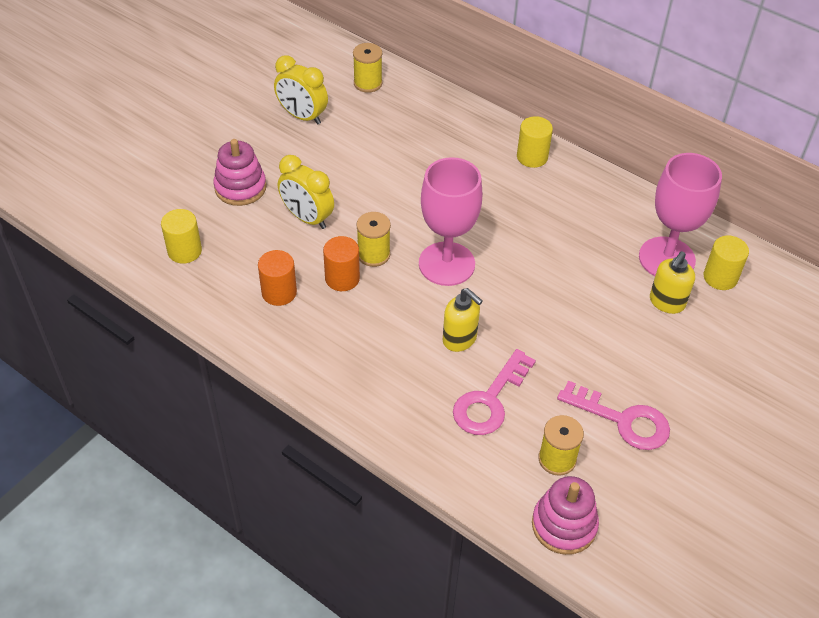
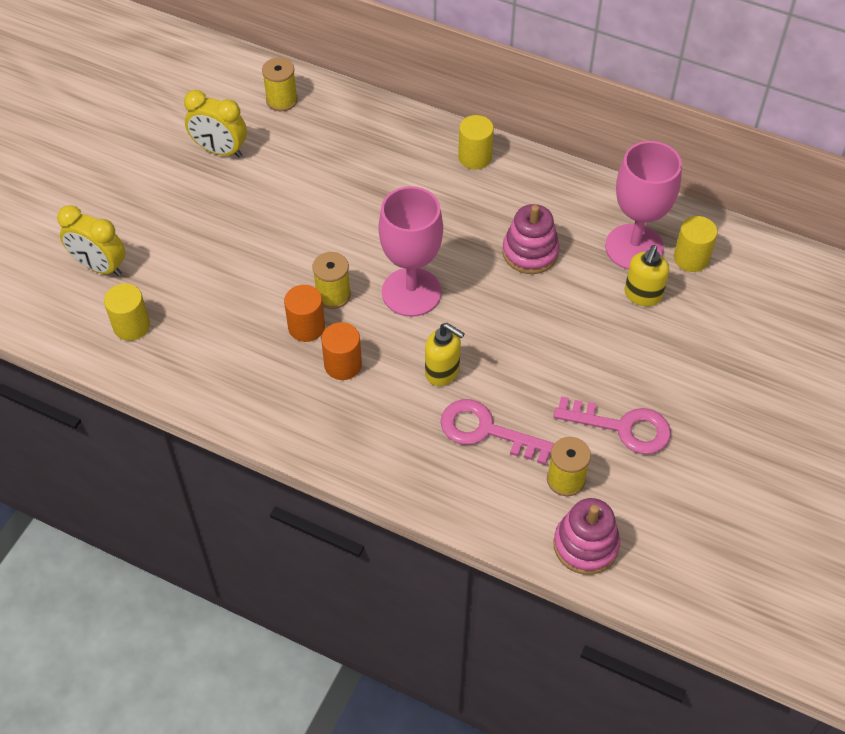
camera: 10 degrees left, 5 degrees up
pink stacking toy [213,139,266,206] -> pink stacking toy moved to [502,204,560,274]
orange cylinder [258,250,297,306] -> orange cylinder moved to [321,322,362,380]
yellow clock [278,155,334,229] -> yellow clock moved to [57,205,126,276]
pink key [453,349,536,435] -> pink key turned 90 degrees clockwise [440,399,555,465]

